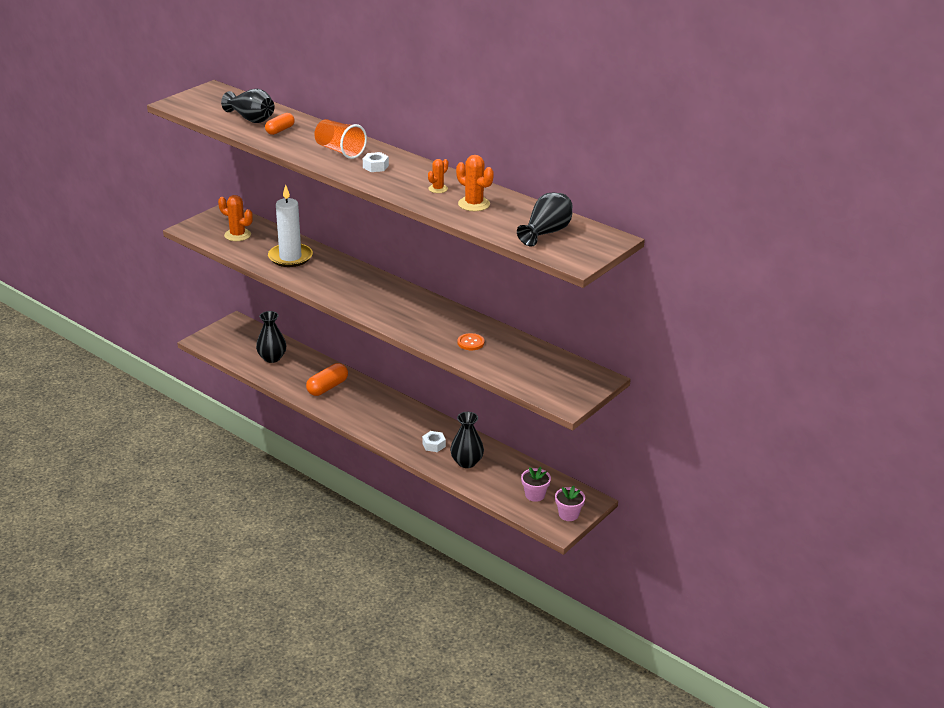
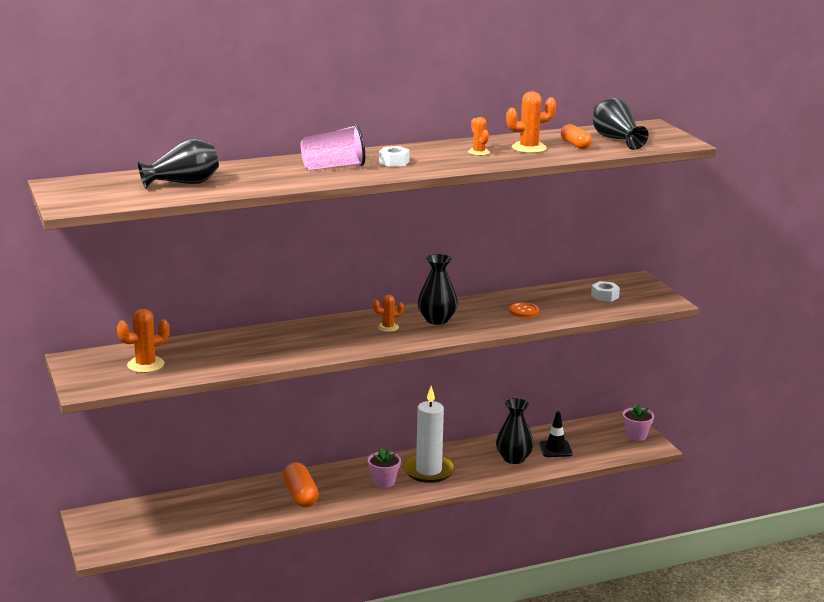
camera: 60 degrees left, 10 degrees down
black vase [256,311,287,363] -> black vase moved to [418,254,458,325]
orange capsule [265,113,295,135] -> orange capsule moved to [561,124,592,149]
white candle [268,185,313,267] -> white candle moved to [403,386,455,483]
orange cup [314,119,367,159] -> pink cup [301,124,365,170]
white nut [422,431,446,452] -> white nut moved to [591,281,620,302]
pink flower pot [521,467,551,502] -> pink flower pot moved to [368,448,401,488]
none -> orange cactus [373,295,404,332]
none -> black traffic cone [539,411,573,457]

